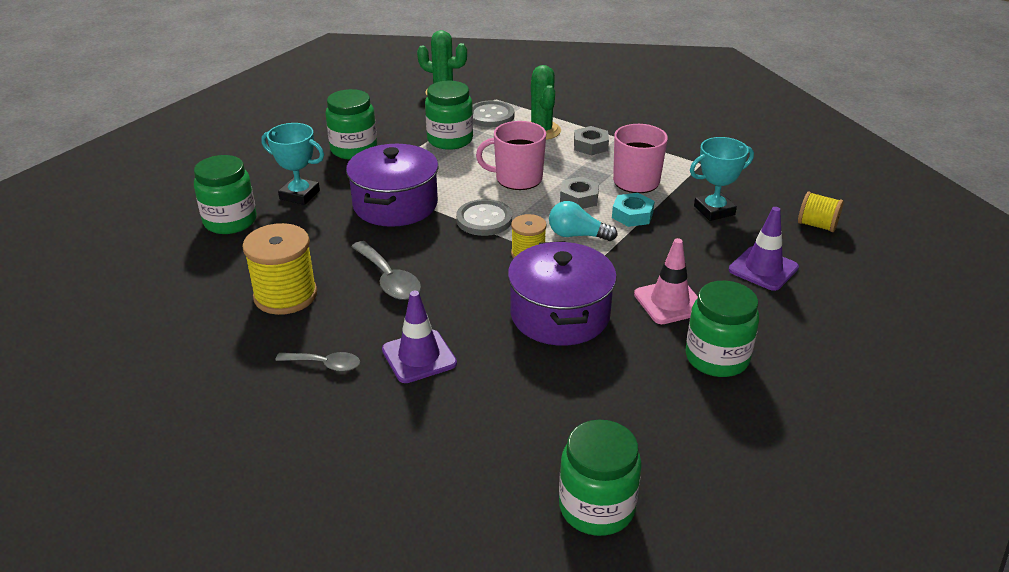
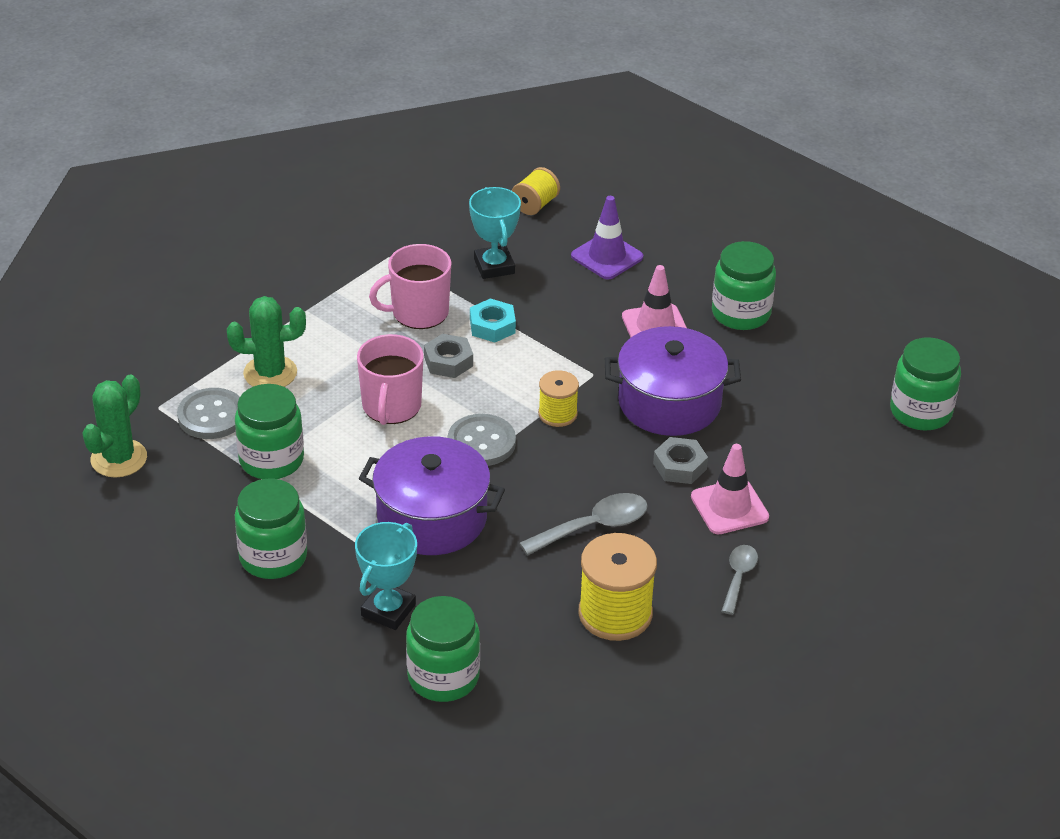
camera: 85 degrees left, 5 degrees up
purple traffic cone [382,291,457,383] -> pink traffic cone [691,444,769,534]
turquoise light bulb [549,201,618,241] -> none
grey nut [574,126,609,155] -> grey nut moved to [653,437,708,484]

